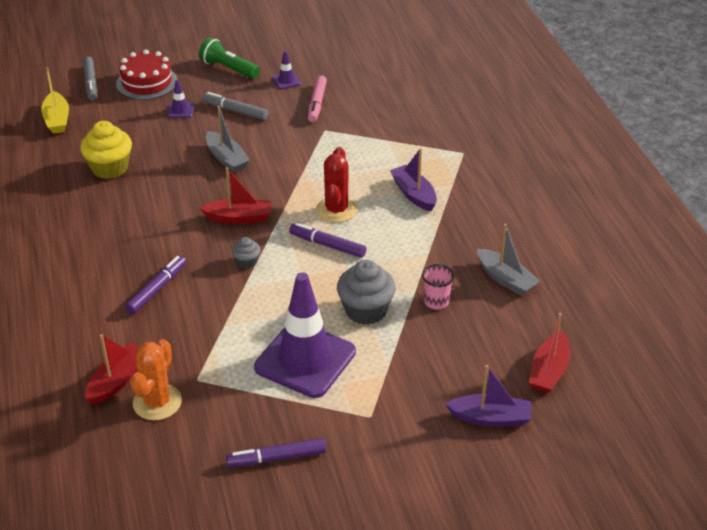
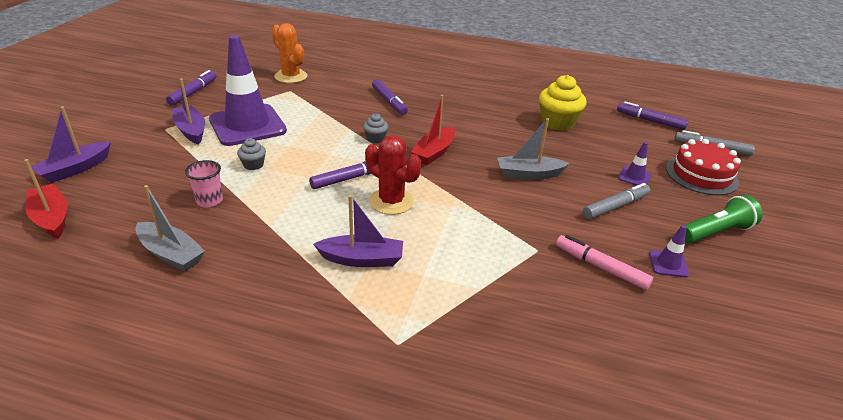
camera: 120 degrees right, 5 degrees down
yellow boat [41,67,69,134] -> purple marker [617,101,688,130]
red boat [85,334,139,405] -> none
grey cupcake [337,260,396,325] -> grey cupcake [237,138,266,170], size x0.51
grey boat [477,224,540,296] -> grey boat turned 135 degrees counterclockwise [136,185,205,271]
none -> purple boat [172,79,205,145]

